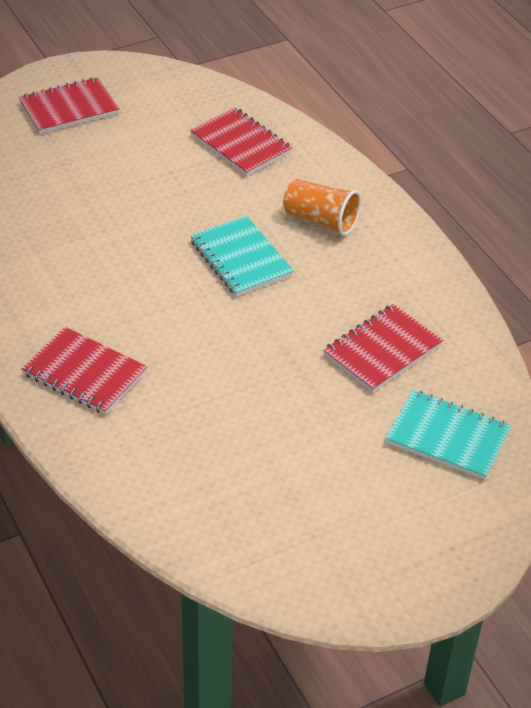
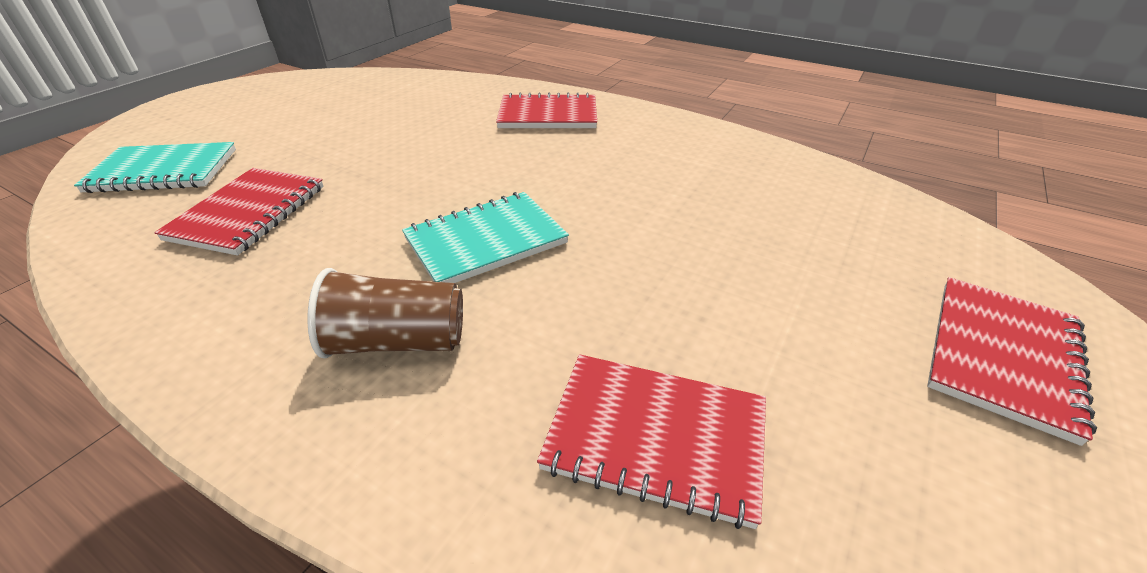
camera: 150 degrees right, 5 degrees down
turquoise notebook [190,216,294,296] -> turquoise notebook turned 60 degrees counterclockwise [402,192,569,283]
orange cup [283,179,361,236] -> brown cup [307,268,463,358]

